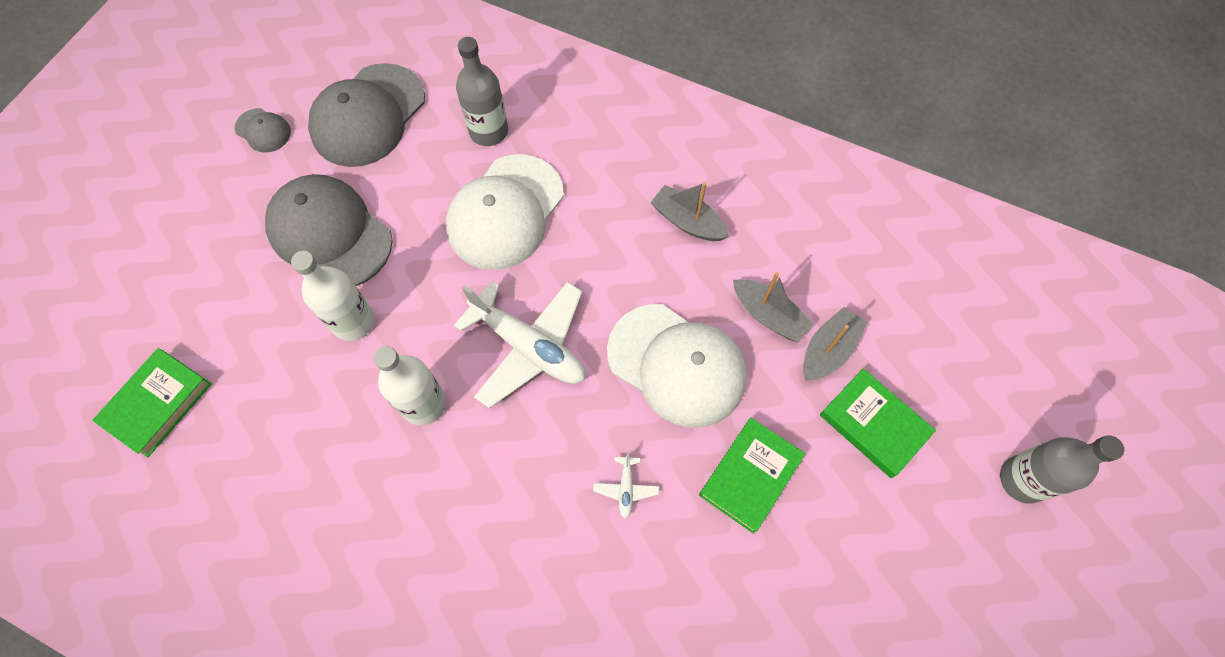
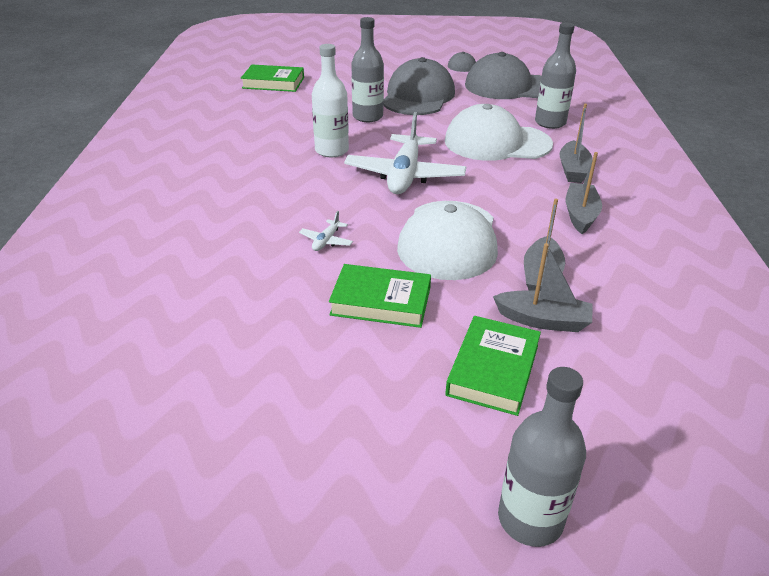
camera: 65 degrees right, 30 degrees down
white bottle [291,251,375,341] -> grey bottle [351,17,384,122]
white plane [593,452,659,519] -> white plane turned 45 degrees counterclockwise [299,211,353,251]
none -> grey boat [559,104,592,183]

